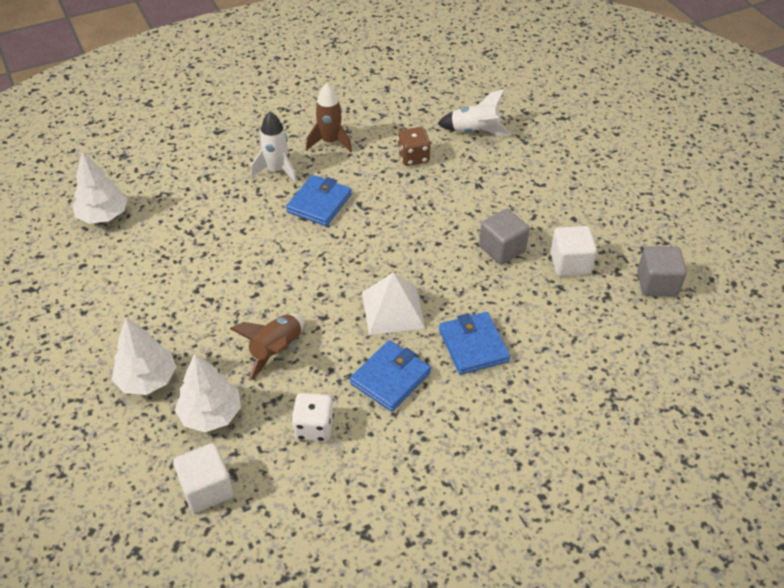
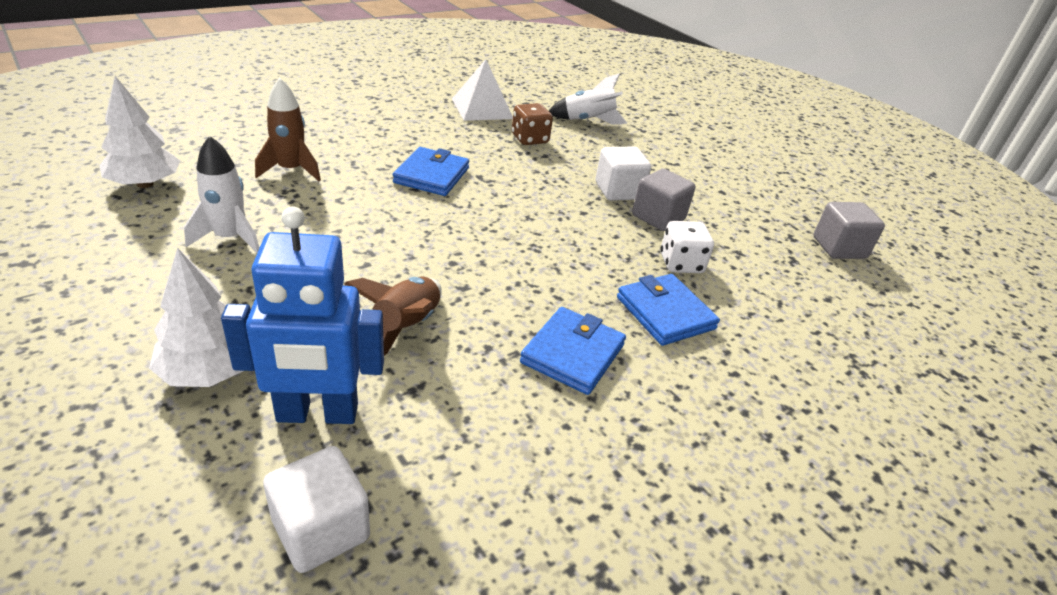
camera: 15 degrees left, 10 degrees down
white tree [175,353,241,432] -> blue robot [221,207,384,424]
white rocket [251,112,297,183] -> white rocket moved to [184,136,259,253]
white dice [291,393,334,442] -> white dice moved to [660,221,714,273]
brown rocket [306,83,352,152] -> brown rocket moved to [255,78,321,181]
white pyramid [362,272,425,335] -> white pyramid moved to [452,59,513,121]
white cube [550,226,597,276] -> white cube moved to [596,147,651,201]

